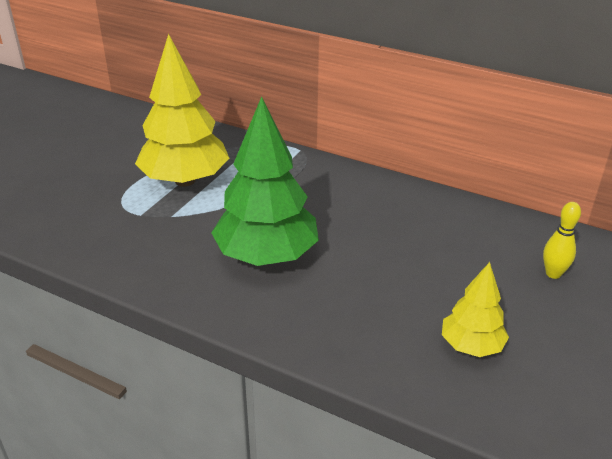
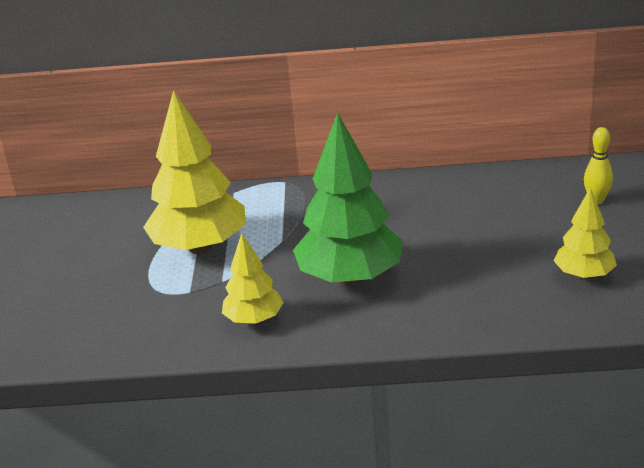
camera: 25 degrees left, 5 degrees down
none -> yellow tree [222,233,284,324]

